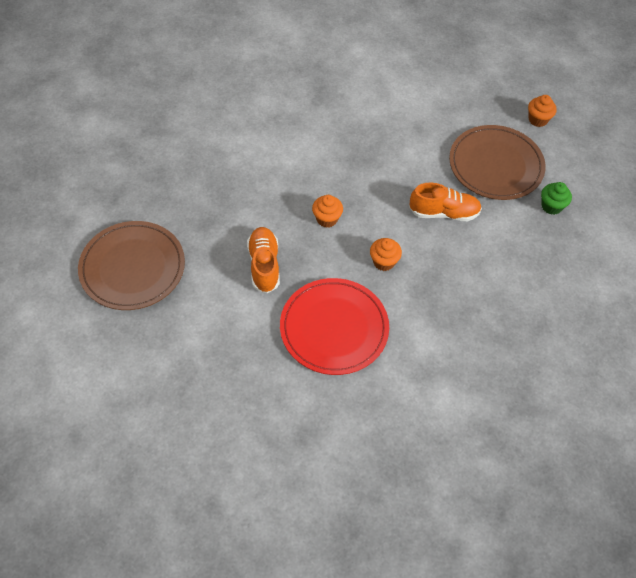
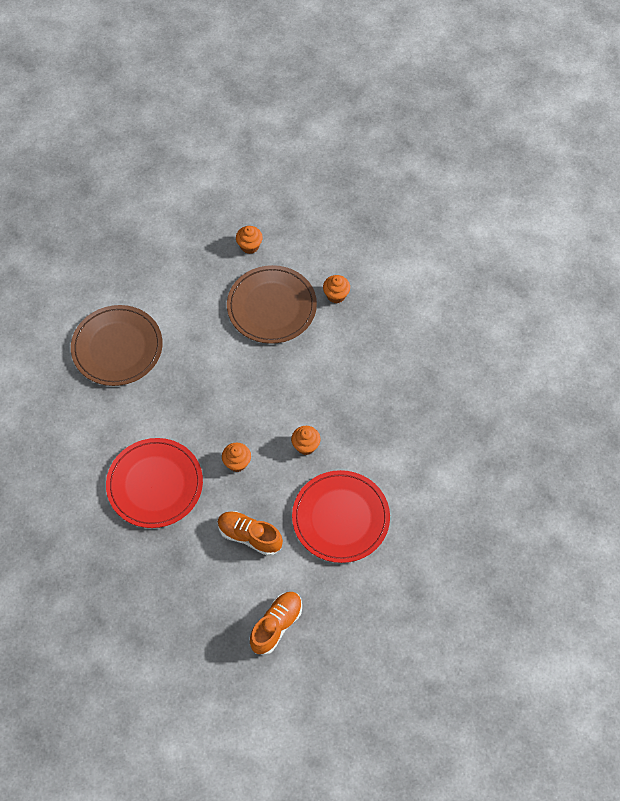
camera: 55 degrees left, 5 degrees up
brown plate [78,221,185,310] -> brown plate moved to [71,305,163,386]
orange shoe [409,183,482,221] -> orange shoe moved to [250,592,302,655]
green cupcake [541,182,572,215] -> orange cupcake [323,275,350,303]
none -> red plate [106,438,203,528]

